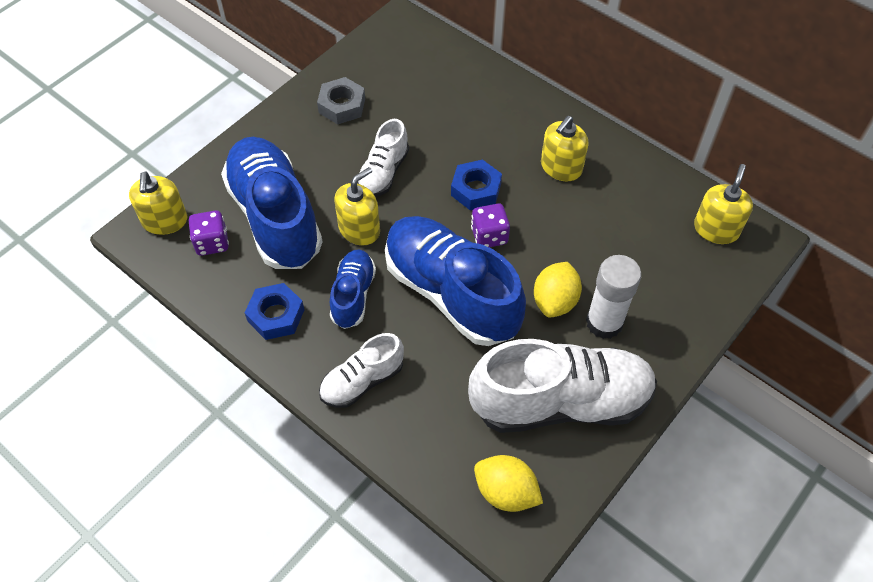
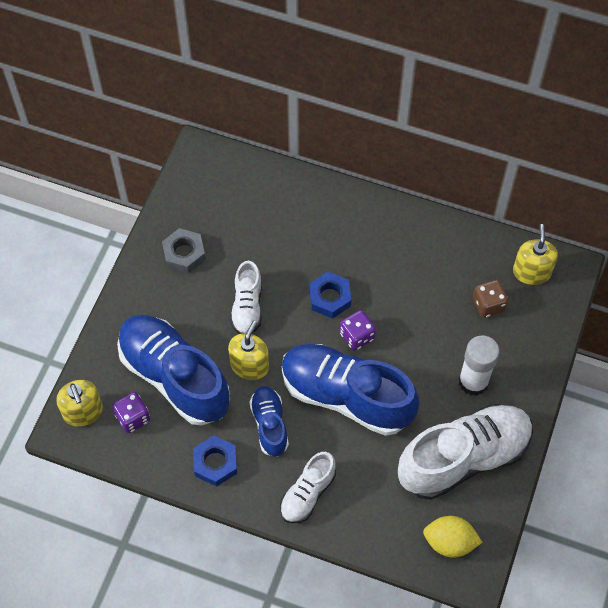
camera: 20 degrees left, 5 degrees up
yellow lemon [534,262,582,317] -> none
yellow soap dispenser [541,116,589,181] -> none
none -> brown dice [473,280,508,318]

